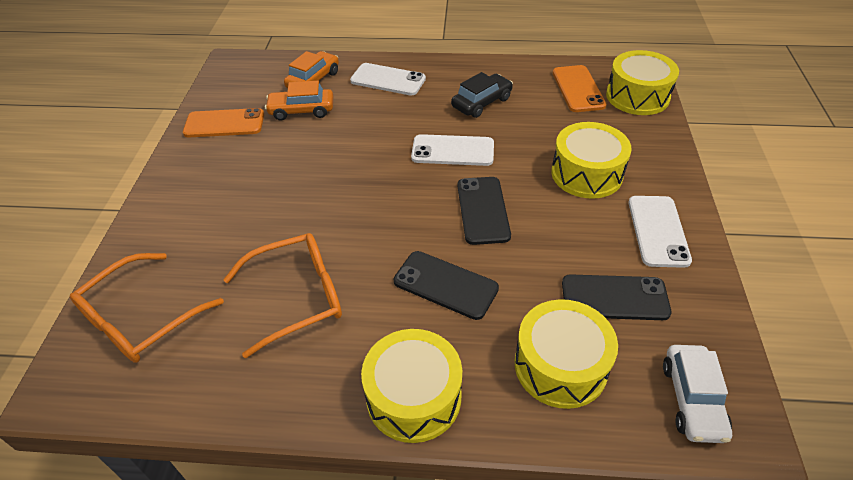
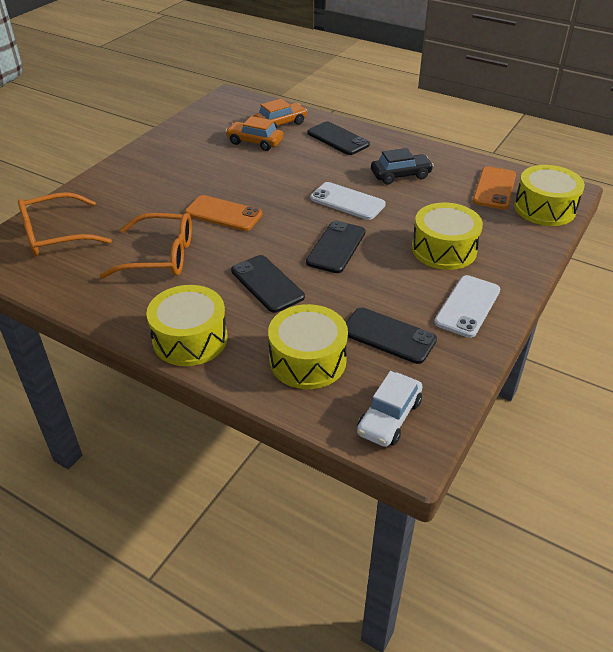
camera: 25 degrees right, 5 degrees down
orange phone [183,108,264,137] -> orange phone moved to [185,195,262,231]
white phone [350,63,426,95] -> black phone [307,121,370,155]

